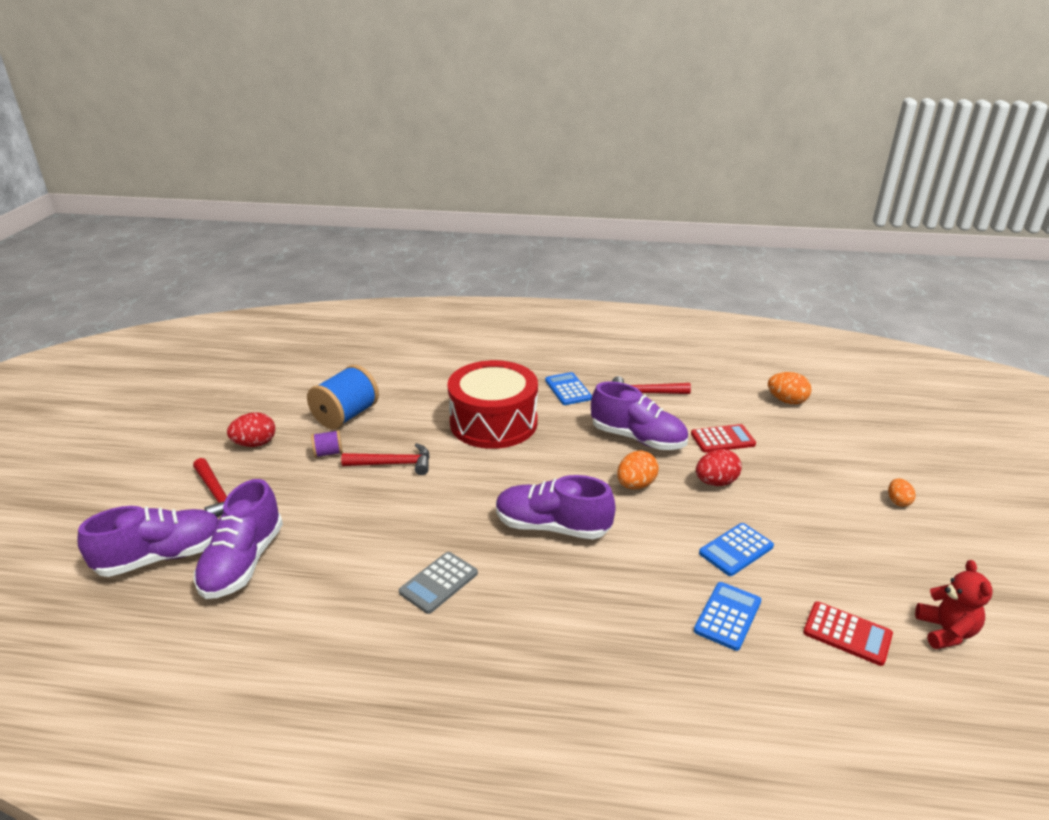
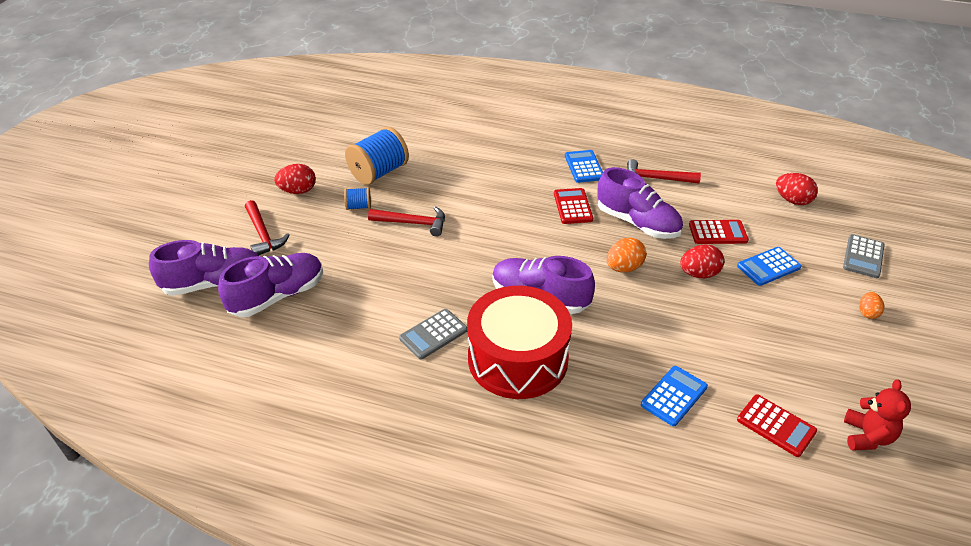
camera: 10 degrees right, 10 degrees up
purple shoe [193,479,283,599] -> purple shoe turned 150 degrees counterclockwise [218,253,323,317]
purple spool [311,430,343,458] -> blue spool [344,187,371,210]
red drum [447,360,538,449] -> red drum moved to [467,286,572,399]
blue calculator [699,523,774,576] -> blue calculator moved to [737,247,801,286]
orange egg [768,372,812,404] -> red egg [776,173,818,205]
none -> red calculator [554,188,593,224]
none -> grey calculator [843,234,885,278]

